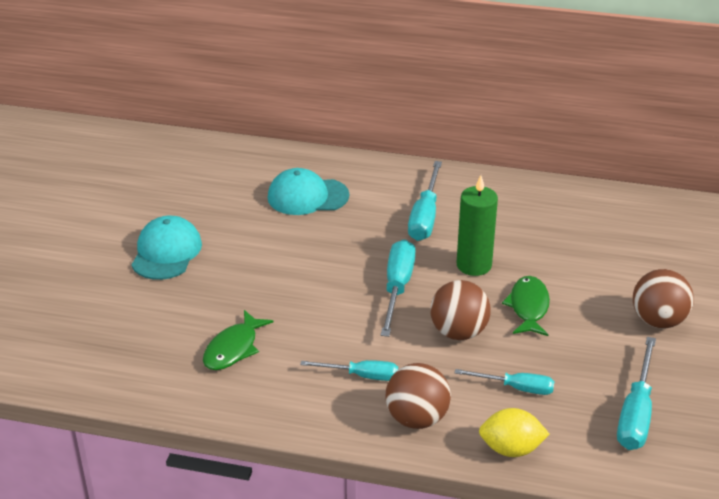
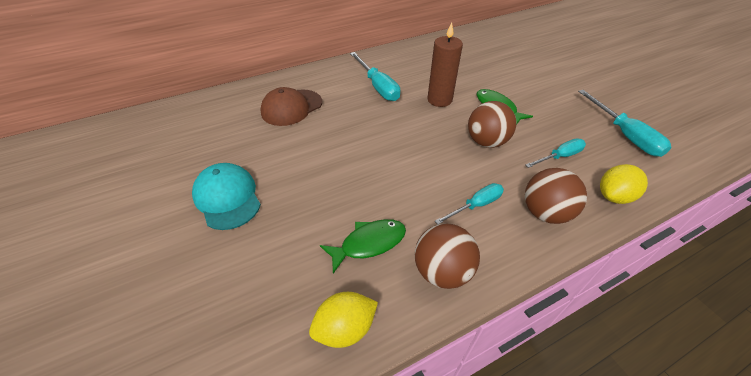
camera: 40 degrees left, 10 degrees up
green fish [203,310,273,370] -> green fish turned 105 degrees counterclockwise [320,219,406,274]
turquoise cap [268,168,349,215] -> brown cap [260,87,322,126]
turquoise screwdriver [381,239,416,337] -> none
green candle [457,175,498,276] -> brown candle [427,22,463,107]
brown ball [633,269,694,328] -> brown ball moved to [415,224,480,289]
none -> yellow lemon [309,292,378,348]

